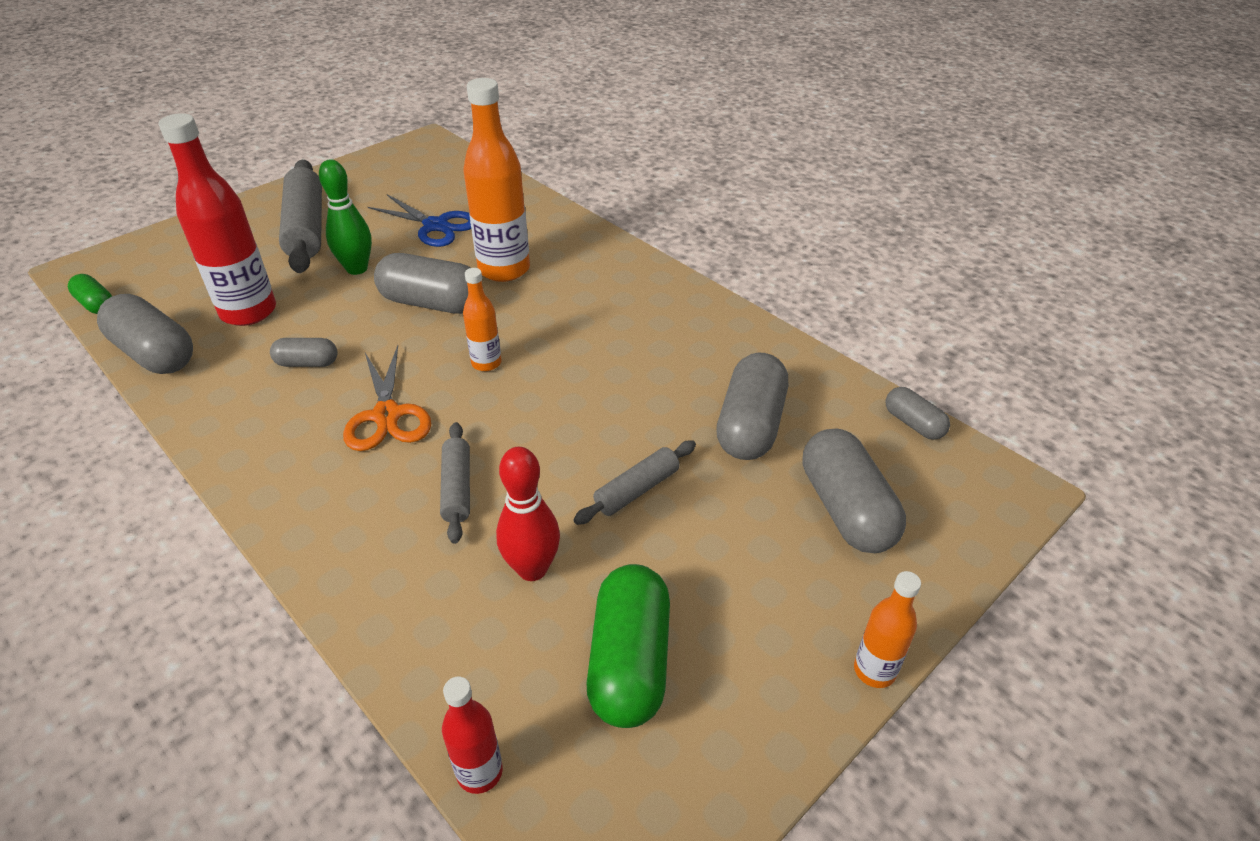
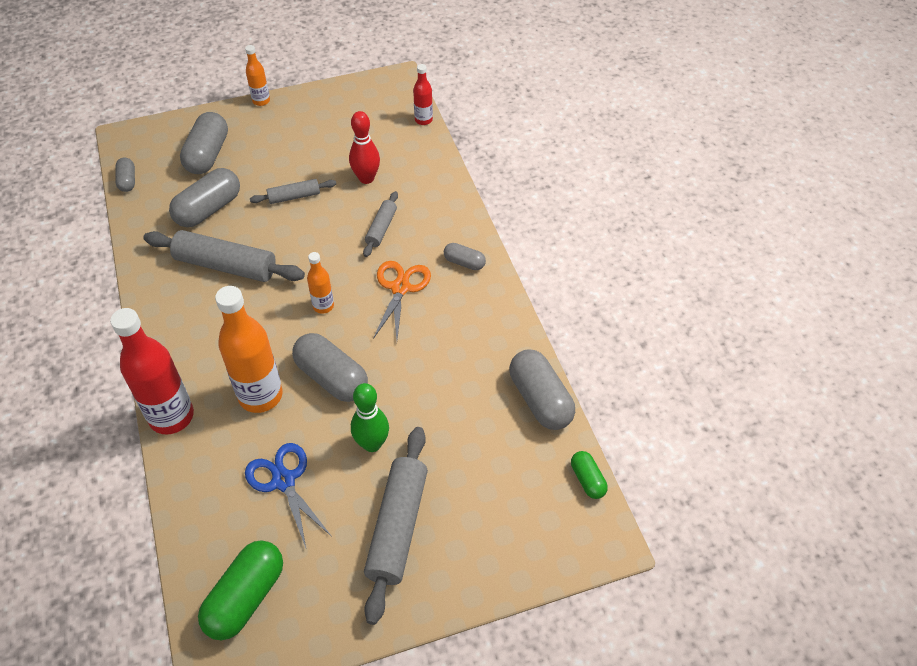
camera: 155 degrees left, 10 degrees up
red bottle [158,113,276,326] -> red bottle moved to [110,308,194,435]
grey capsule [270,338,337,367] -> grey capsule moved to [444,243,486,270]
green capsule [586,564,670,728] -> green capsule moved to [198,541,283,640]
none -> grey rolling pin [143,230,305,282]

